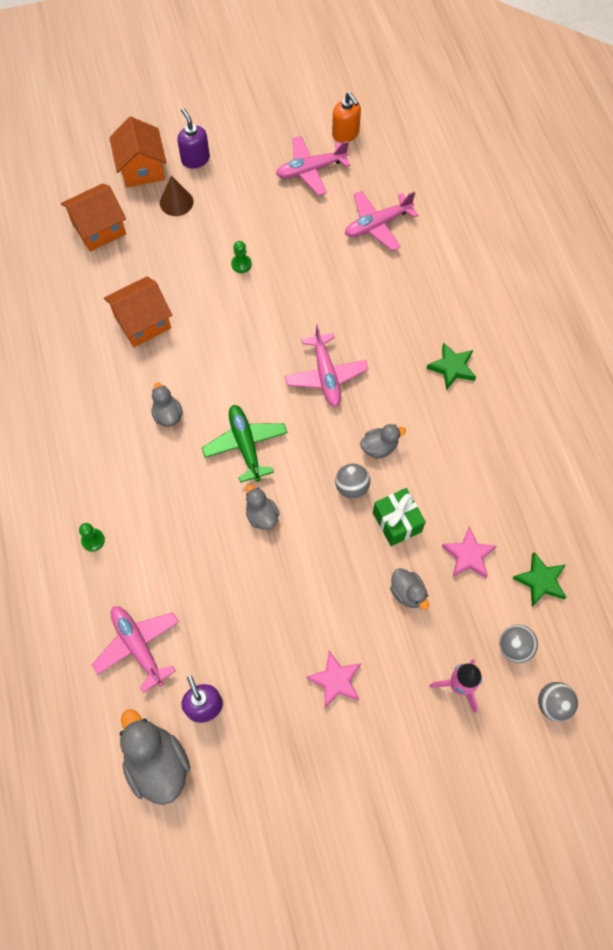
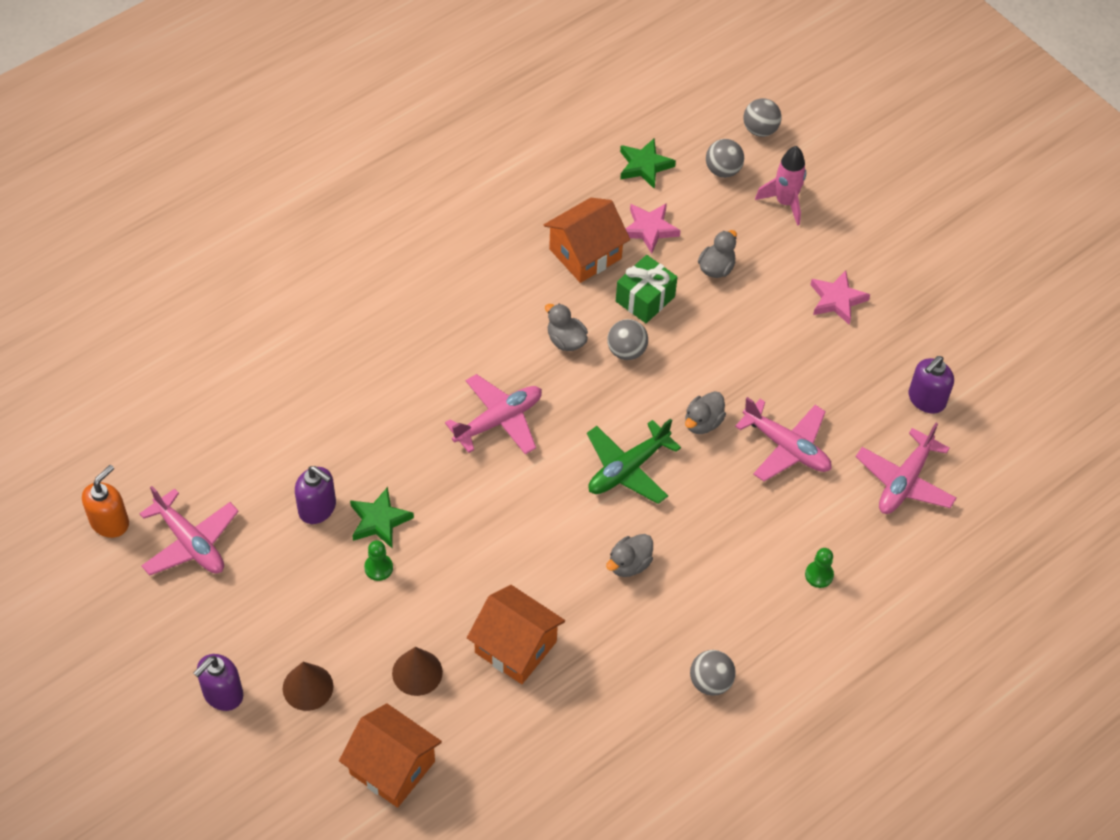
camera: 115 degrees left, 10 degrees down
orange house [109,117,167,188] -> orange house moved to [544,198,630,283]
grey duck [120,709,190,805] -> none
pink plane [345,191,418,251] -> pink plane moved to [735,397,832,482]
green star [427,342,476,390] -> green star moved to [350,487,414,548]
none -> purple soap dispenser [295,466,336,524]
none -> brown cone [392,647,443,696]
none -> grey ball [690,650,736,696]

